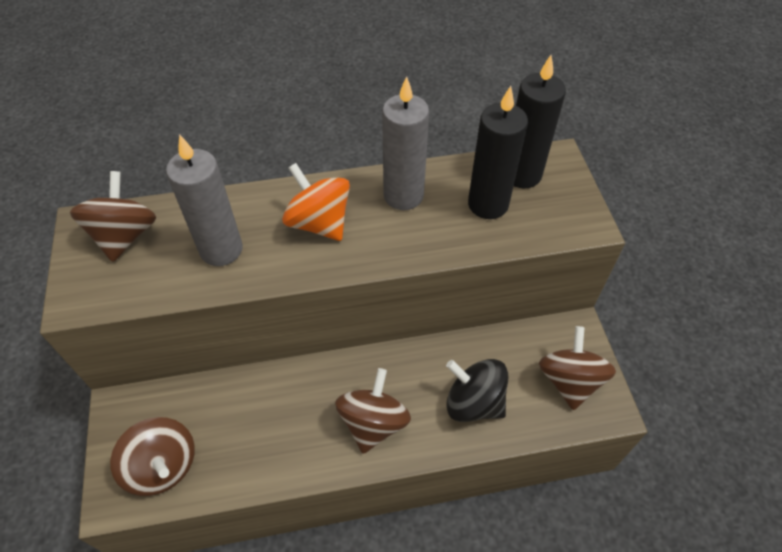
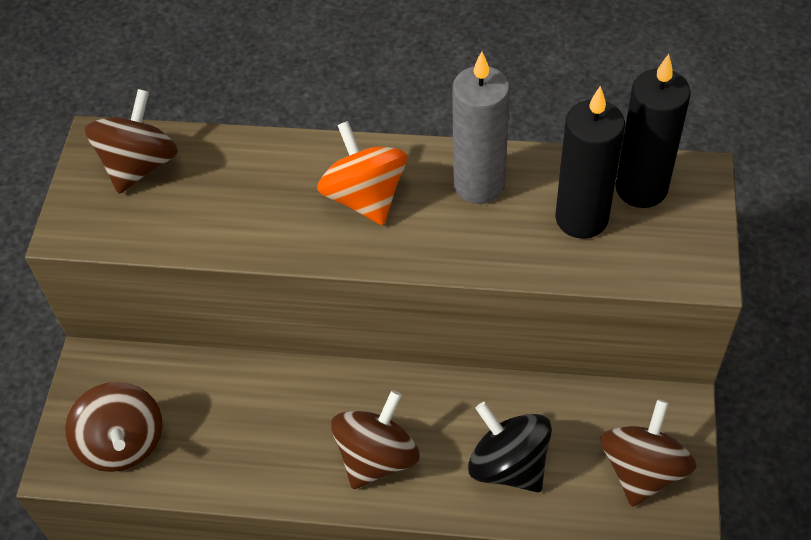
camera: 20 degrees right, 0 degrees up
grey candle [166,134,243,266] -> none

